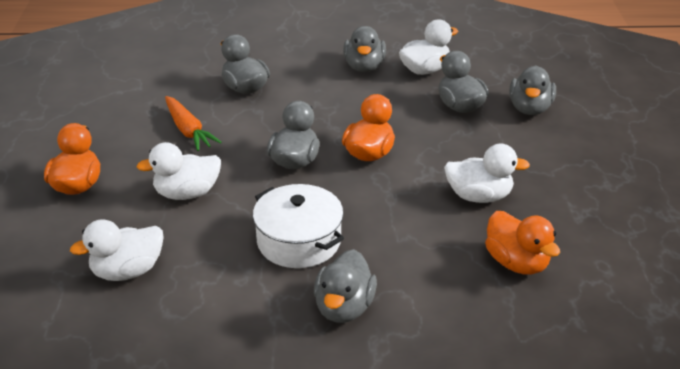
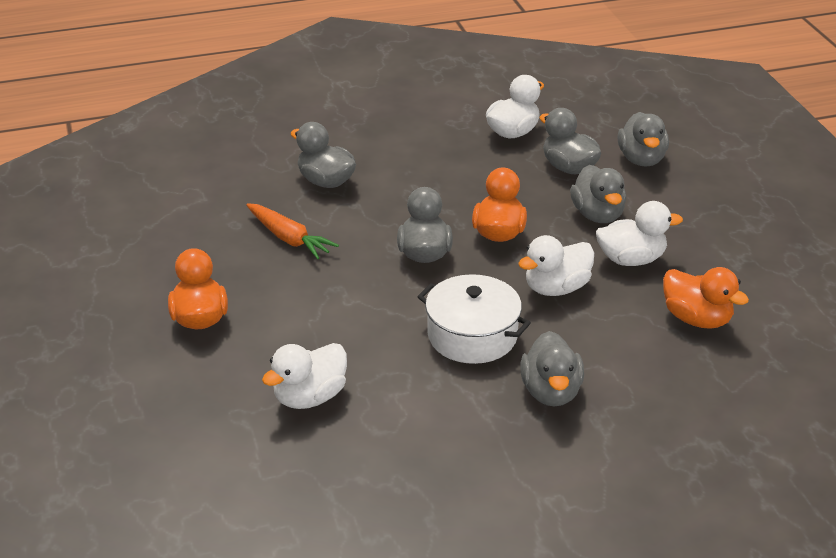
camera: 15 degrees left, 0 degrees up
white duck [137,142,221,200] -> white duck moved to [518,235,594,296]
grey duck [343,26,386,72] -> grey duck moved to [570,165,626,223]

